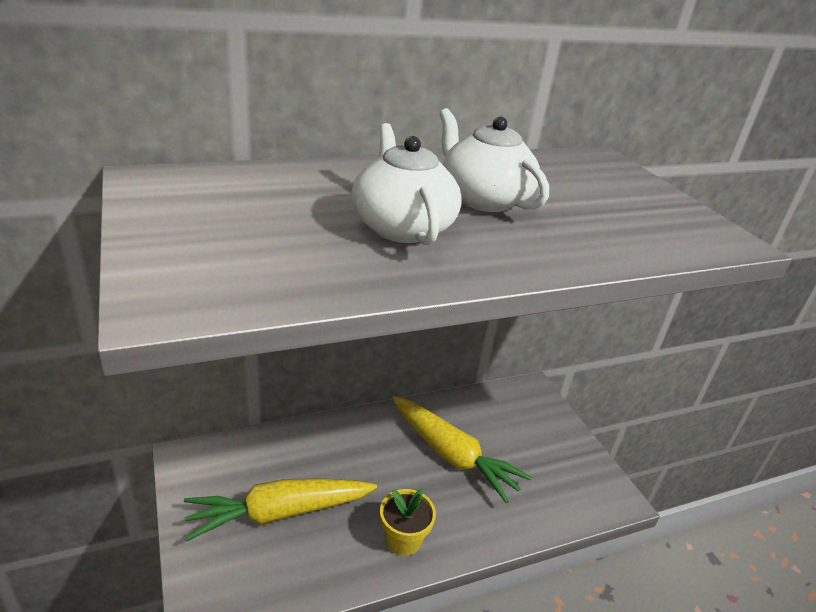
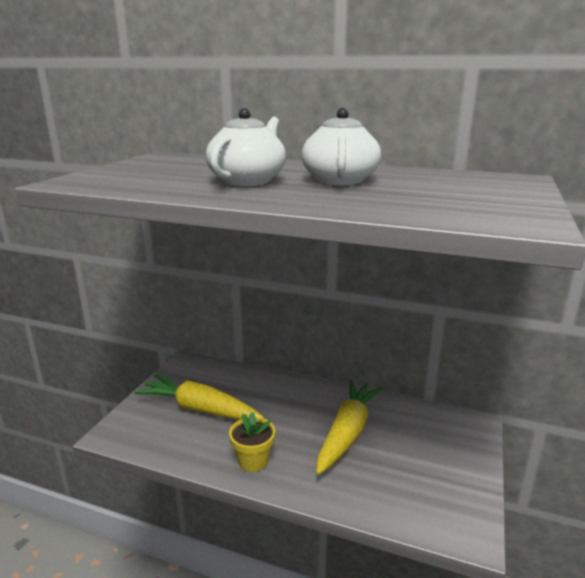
camera: 45 degrees right, 10 degrees down
yellow carrot [392,396,532,503] -> yellow carrot turned 150 degrees counterclockwise [316,379,384,475]

